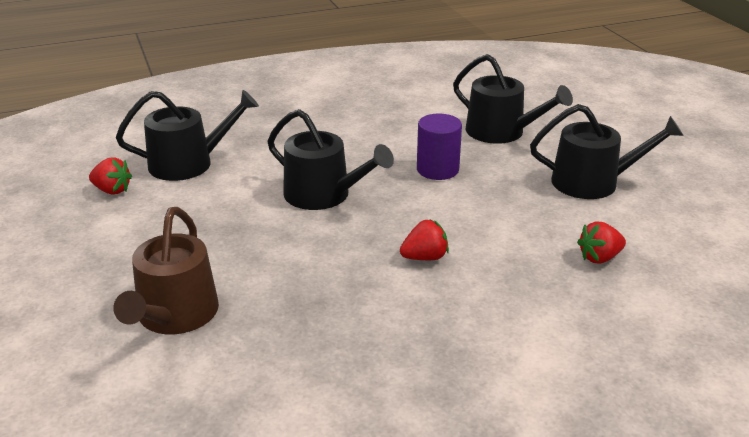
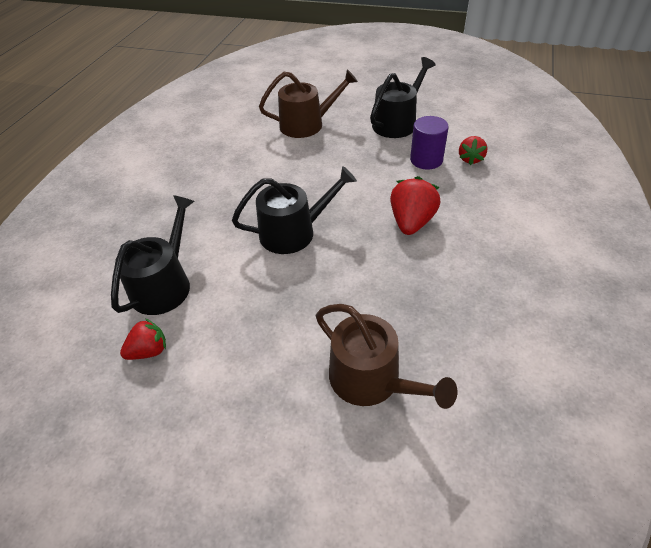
camera: 50 degrees left, 15 degrees up
red strawberry [400,219,449,260] -> red strawberry [390,176,440,235], size x1.58
purple cylinder [417,114,462,180] -> purple cylinder moved to [410,116,449,170]
black watering can [453,54,573,144] -> brown watering can [259,69,358,138]

